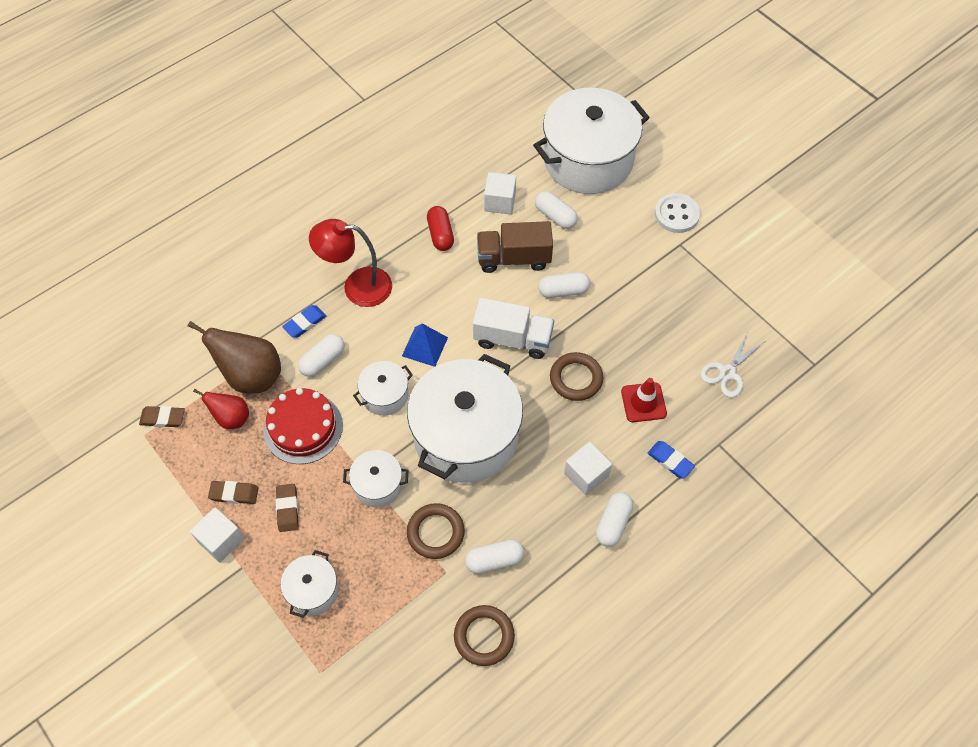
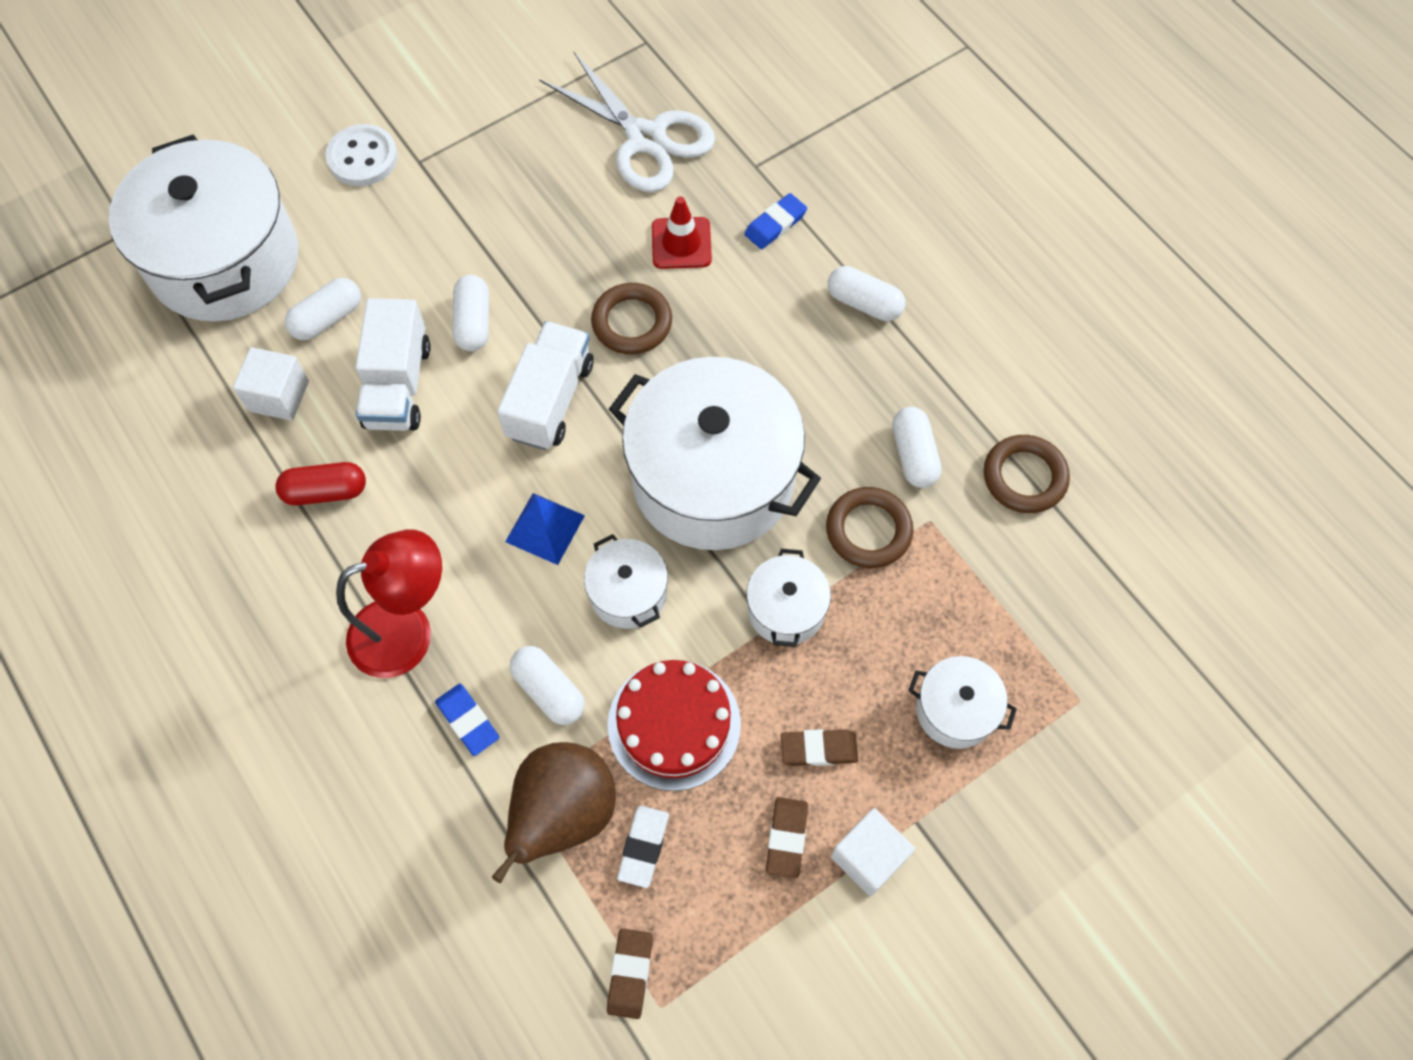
camera: 85 degrees left, 5 degrees up
red pear [193,389,249,429] -> white eraser [617,806,669,888]
red lamp [309,219,392,307] -> red lamp turned 120 degrees counterclockwise [336,529,442,678]
brown truck [477,221,553,273] -> white truck [355,298,430,431]
white cube [564,442,612,495] -> none
white scissors [700,332,765,398] -> white scissors [539,51,715,192], size x1.71

